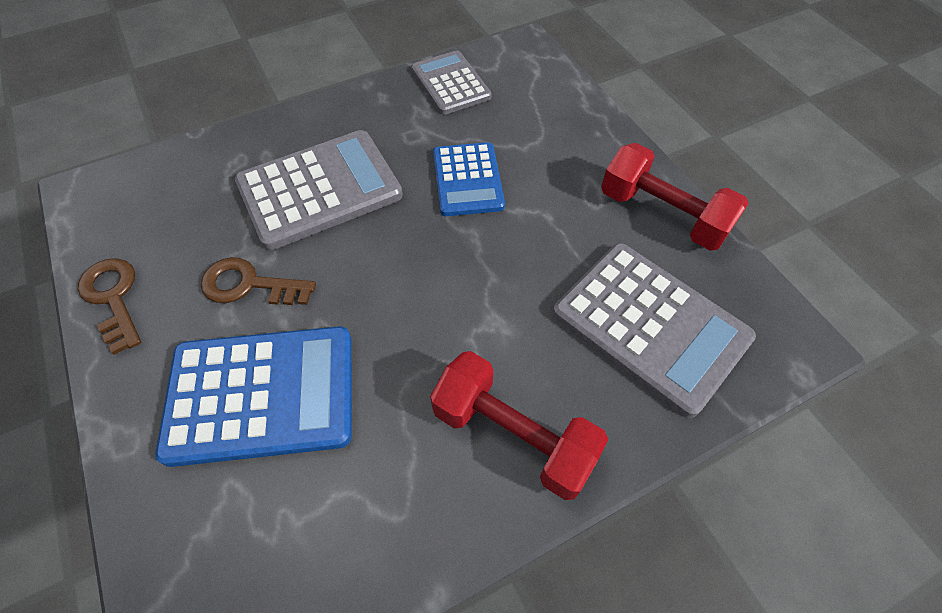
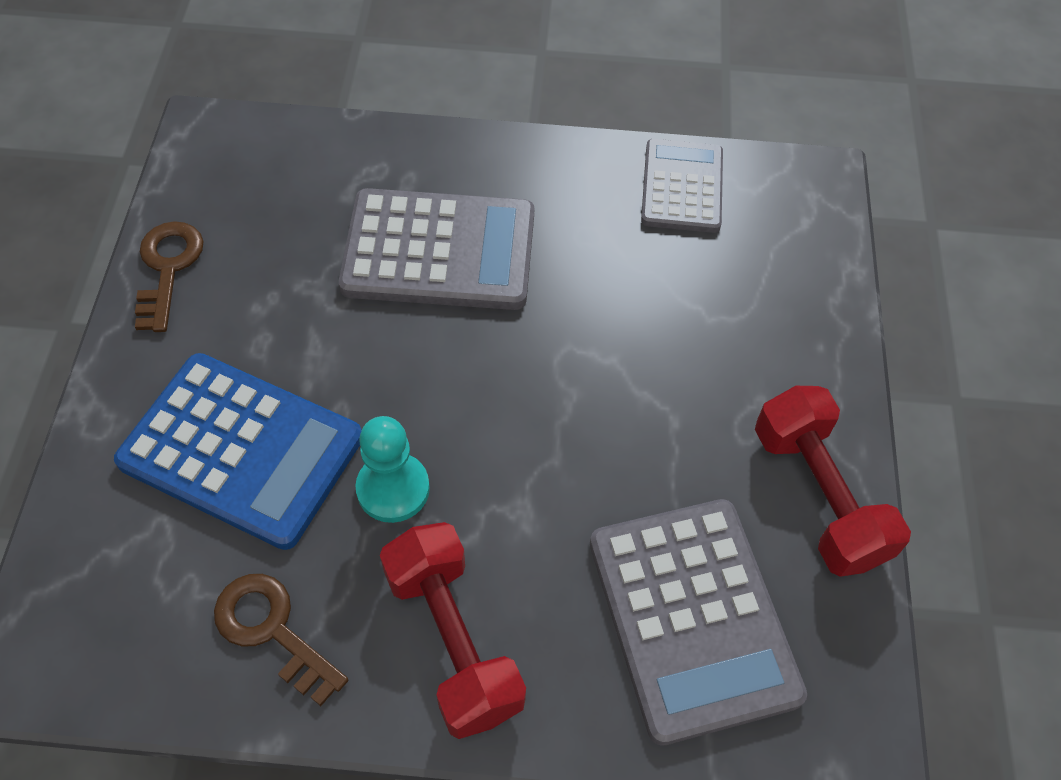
camera: 30 degrees right, 0 degrees up
brown key [201,257,316,305] -> brown key moved to [214,574,348,706]
blue calculator [433,142,505,216] -> none
none -> turquoise pawn [355,416,430,523]

